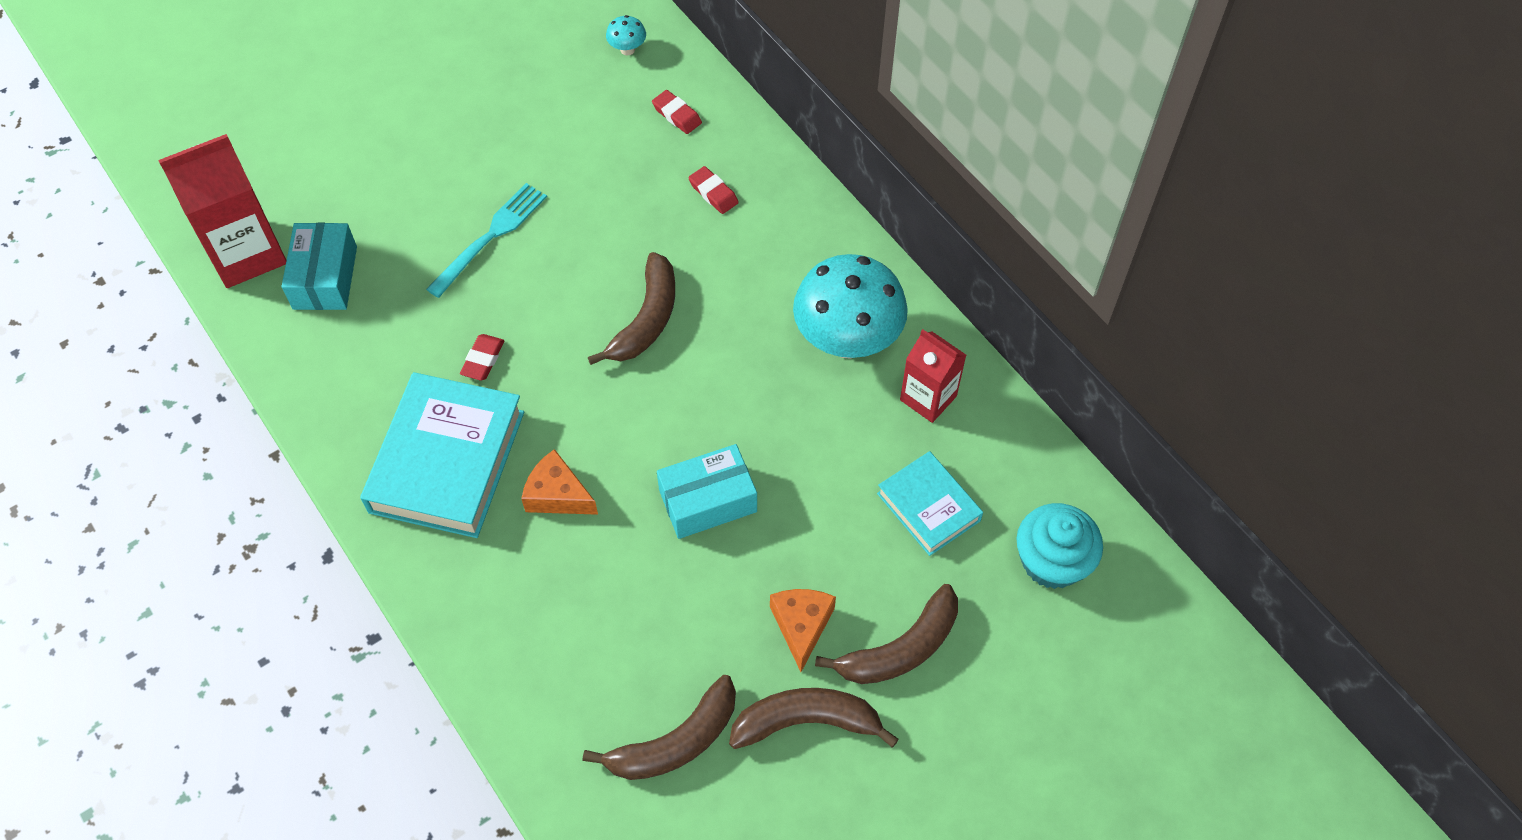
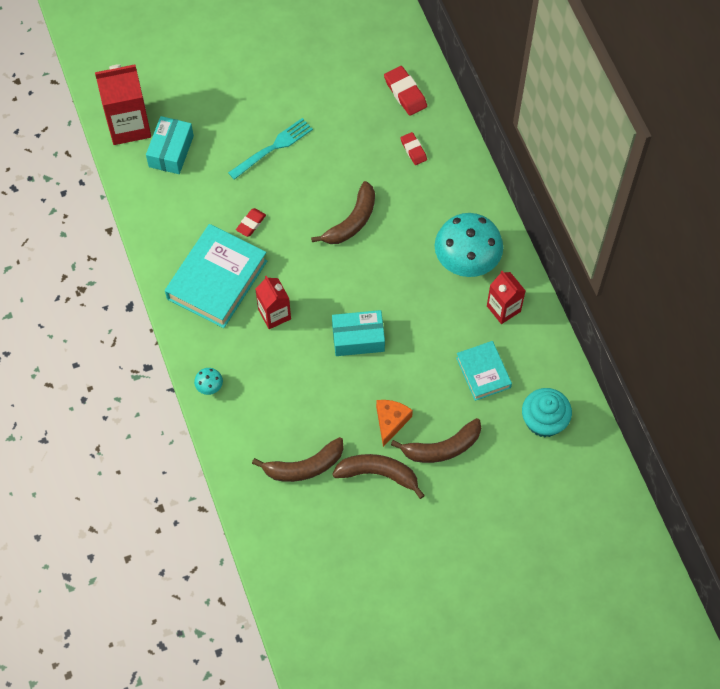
camera: 15 degrees right, 5 degrees up
orange cheese [521,449,598,515] -> red carton [255,276,291,329]
turquoise mushroom [606,15,646,55] -> turquoise mushroom moved to [194,368,223,395]
red eraser [652,90,702,134] -> red eraser [384,66,427,116], size x1.56

